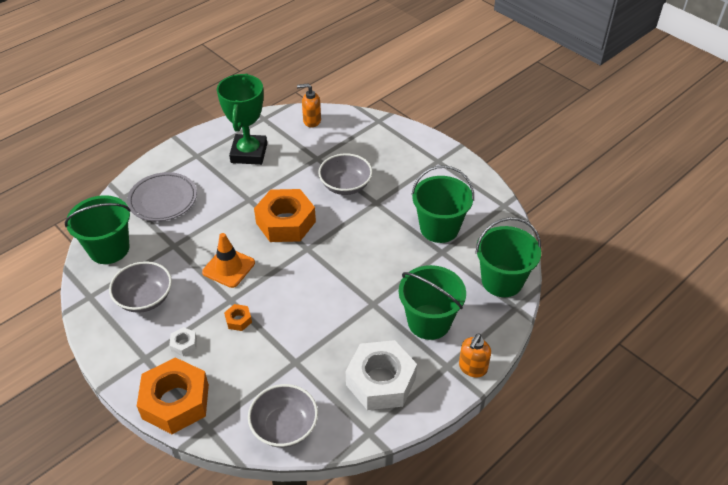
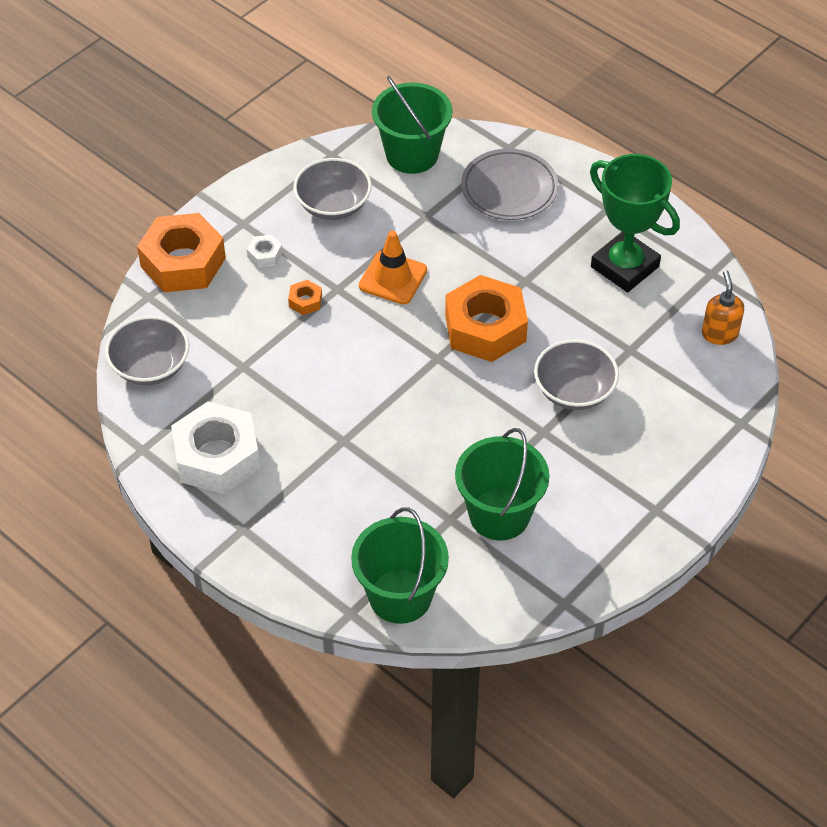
camera: 85 degrees right, 5 degrees up
green trophy [217,74,267,165] -> green trophy turned 45 degrees clockwise [590,154,680,292]
green bucket [399,265,466,340] -> none
orange soap dispenser [459,333,491,378] -> none

